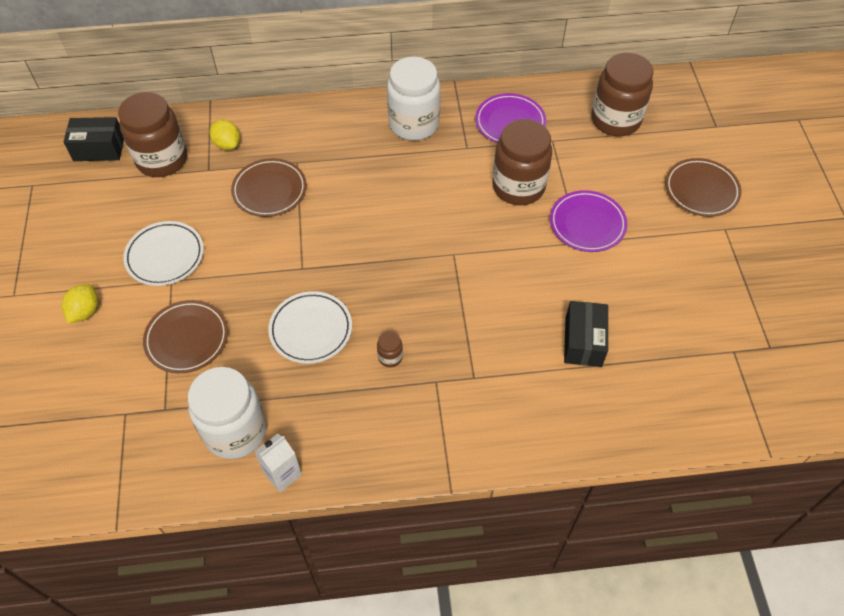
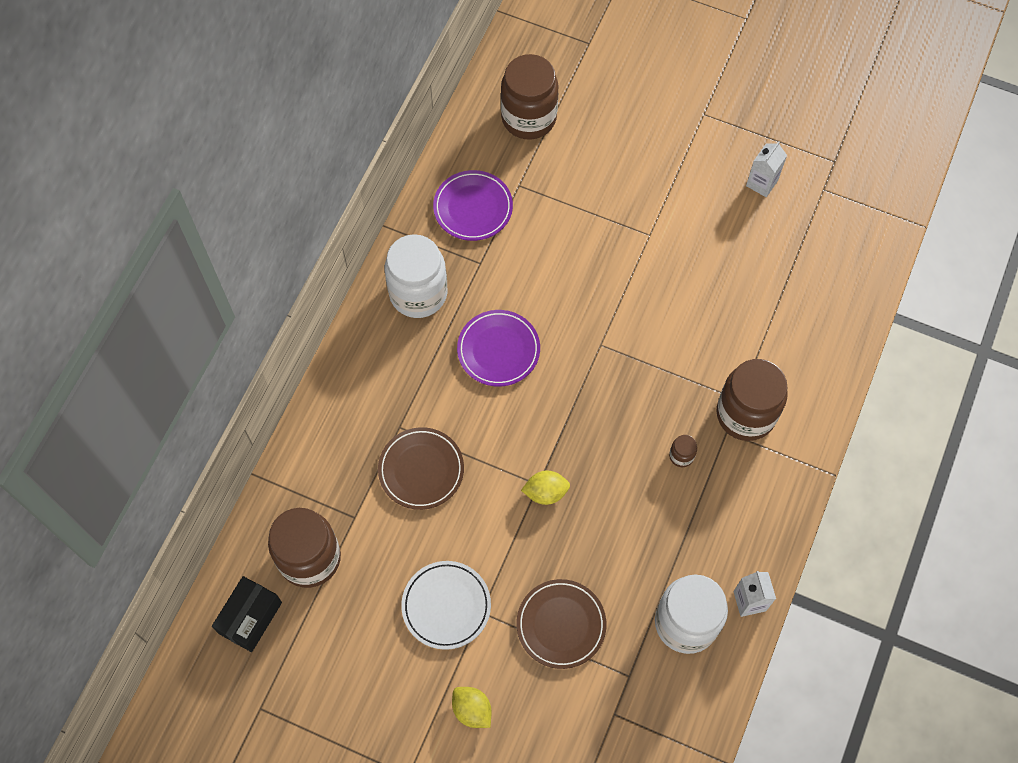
camera: 60 degrees left, 10 degrees up
yellow lemon [210,119,240,150] -> yellow lemon moved to [521,471,570,505]
white plate [268,291,352,364] -> none
brown jar [493,119,552,205] -> brown jar moved to [716,359,788,441]
purple plate [550,190,627,252] -> purple plate moved to [457,310,540,387]
black box [564,301,608,367] -> none
brown plate [665,158,742,217] -> none
none -> white carton [746,141,787,197]

